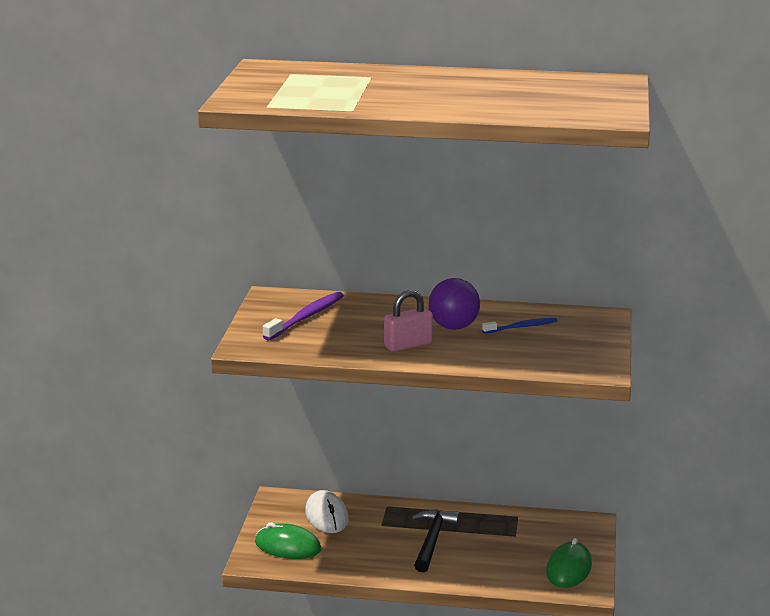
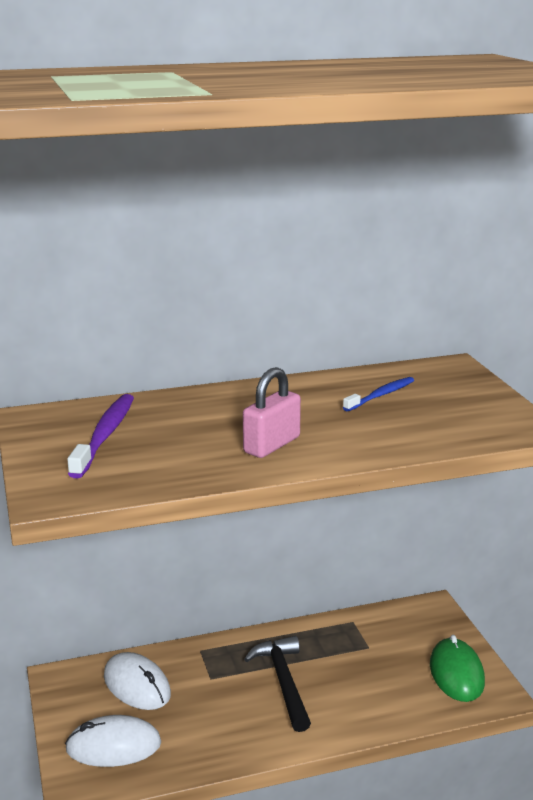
camera: 25 degrees left, 0 degrees up
green mouse [255,522,322,559] -> white mouse [65,715,161,767]
purple ball [429,278,480,330] -> none

